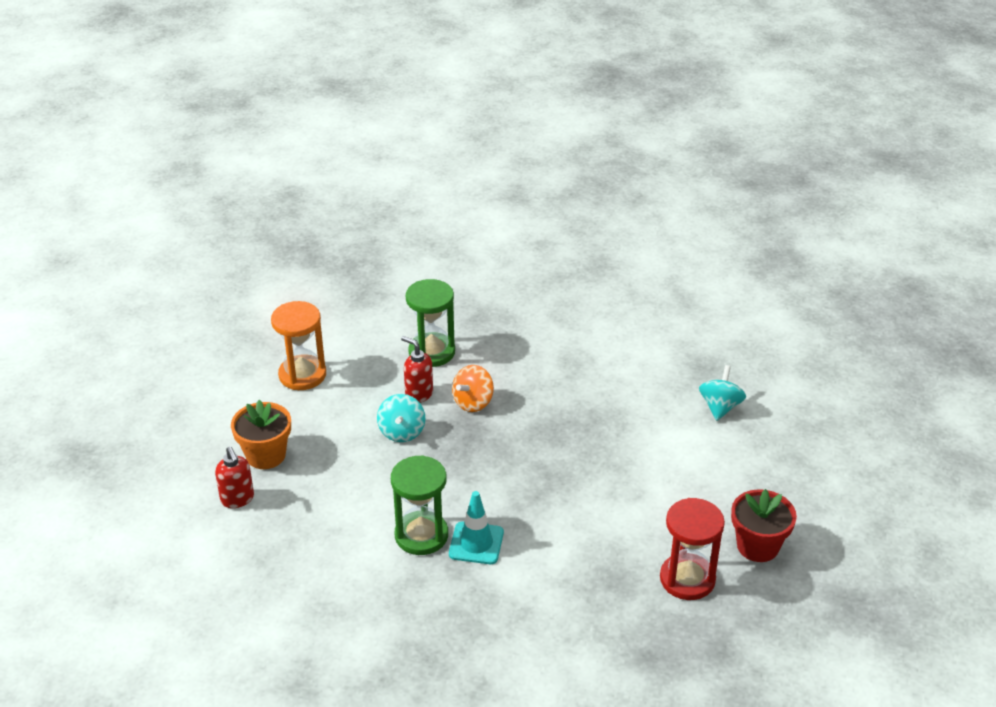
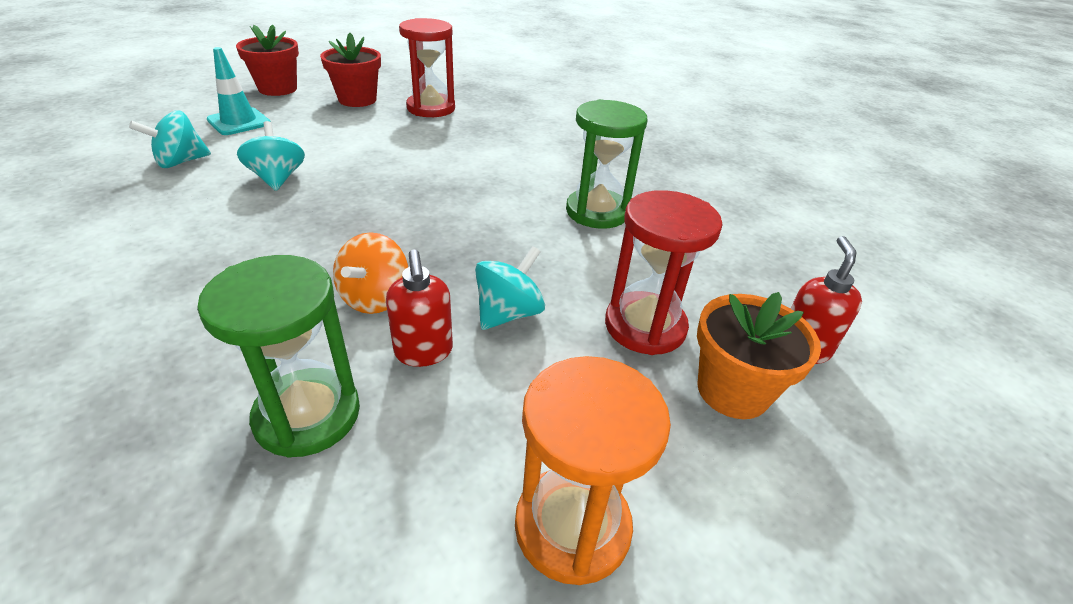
camera: 145 degrees left, 0 degrees up
turquoise traffic cone [449,491,504,564] -> turquoise traffic cone moved to [207,47,270,135]
orange spinning top [452,365,494,412] -> orange spinning top turned 120 degrees clockwise [333,232,408,314]
none -> red flower pot [236,24,299,96]
none -> turquoise spinning top [237,121,305,191]
none -> red hourglass [605,190,722,355]

